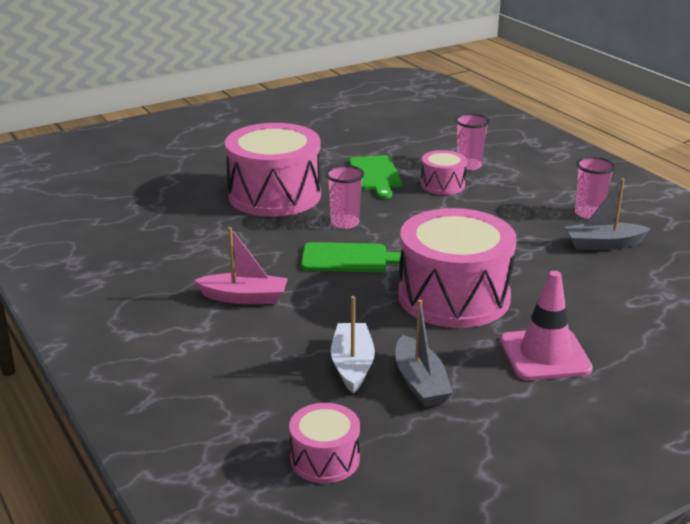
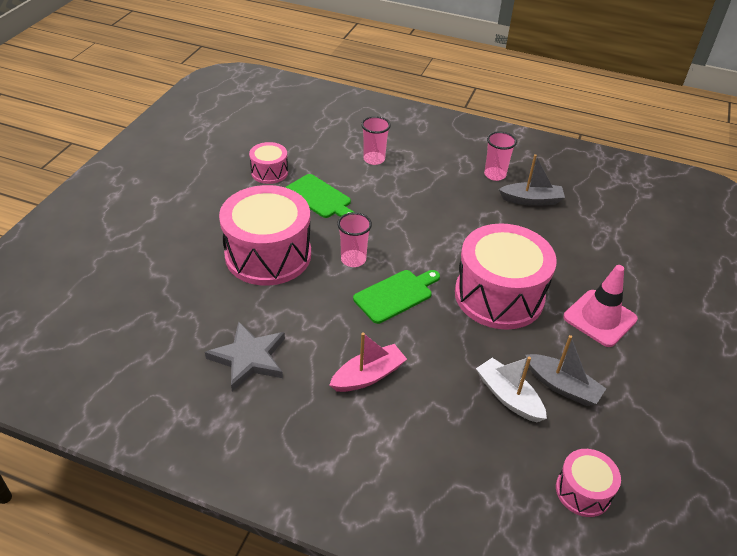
camera: 40 degrees left, 15 degrees up
pink drum [421,150,467,195] -> pink drum moved to [249,142,288,184]
grey boat [565,178,651,250] -> grey boat turned 135 degrees counterclockwise [499,154,565,206]
none -> grey star [205,321,285,391]

